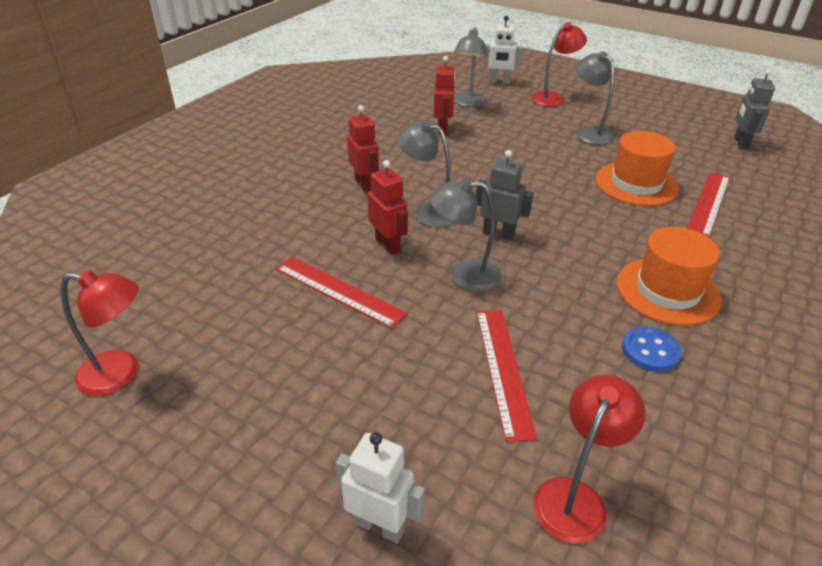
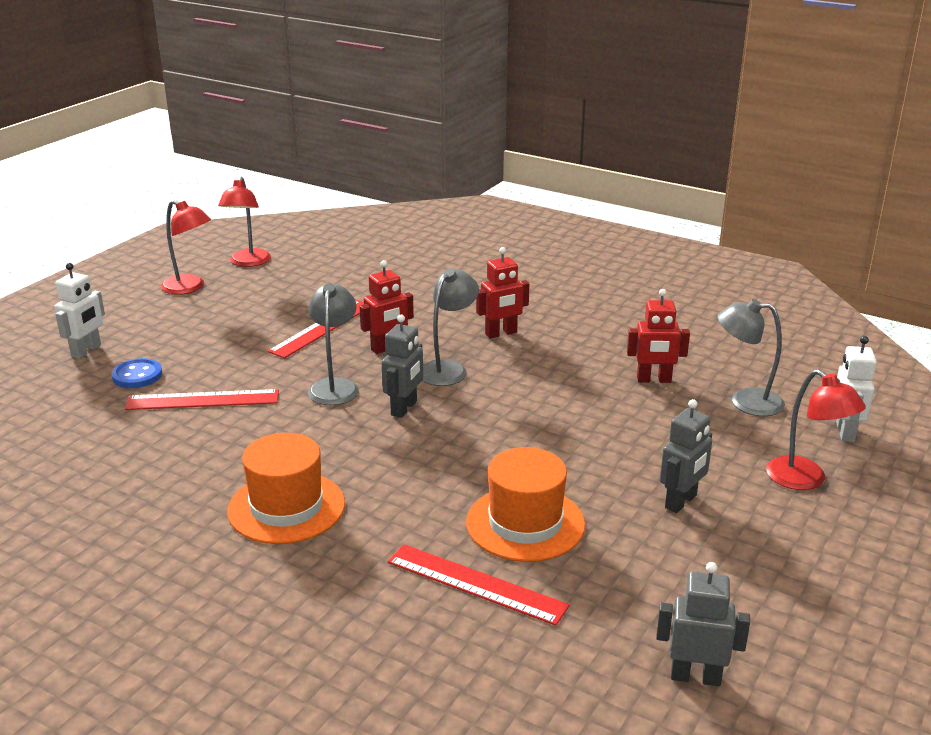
camera: 90 degrees right, 10 degrees down
red lamp [533,375,645,544] -> red lamp moved to [161,200,211,295]
grey lamp [576,51,614,145] -> grey robot [660,399,712,513]
blue button [622,326,682,372] -> blue button moved to [112,358,162,388]

